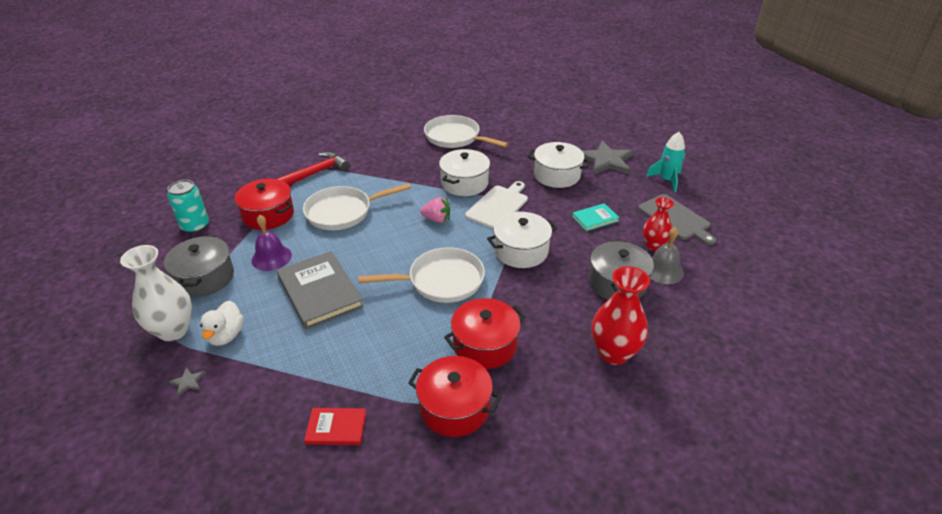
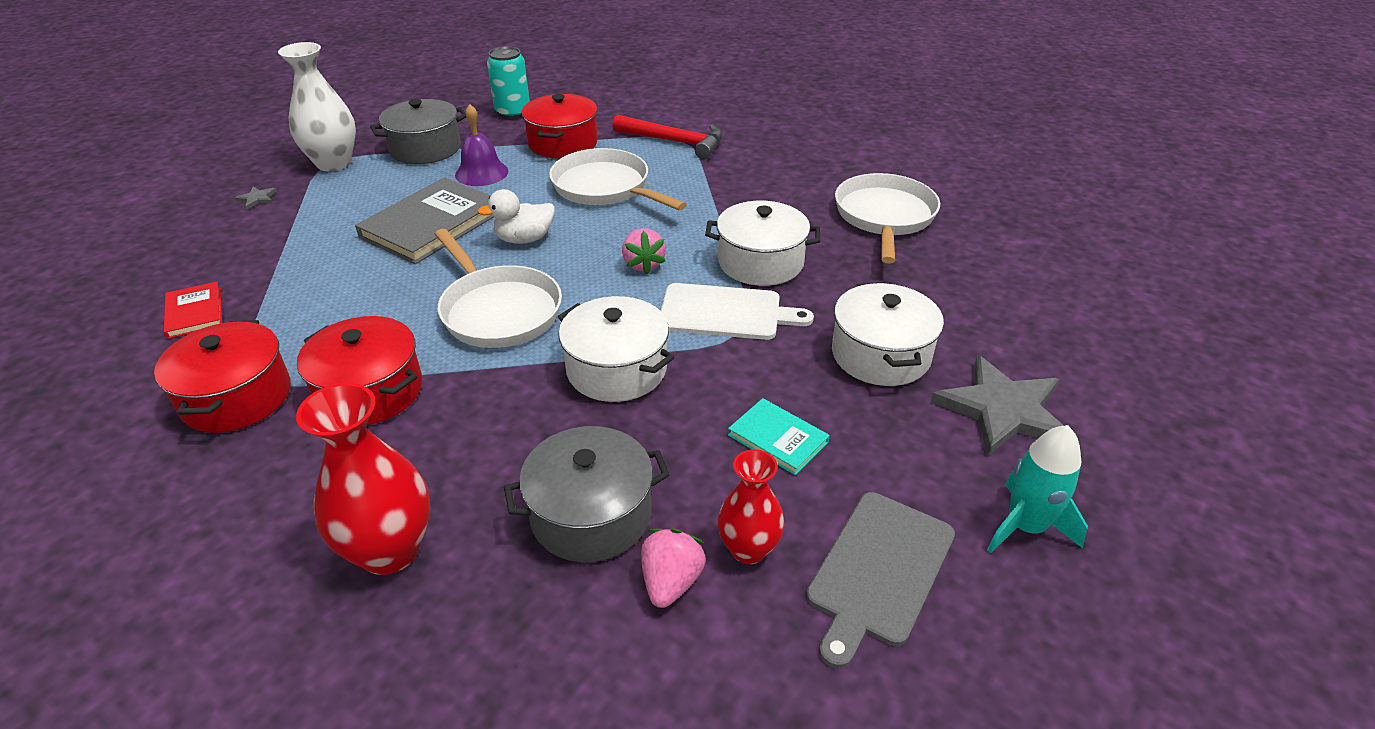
camera: 65 degrees right, 0 degrees up
white duck [200,301,244,346] -> white duck moved to [477,189,555,244]
grey bell [650,227,684,284] -> pink strawberry [641,528,706,608]

